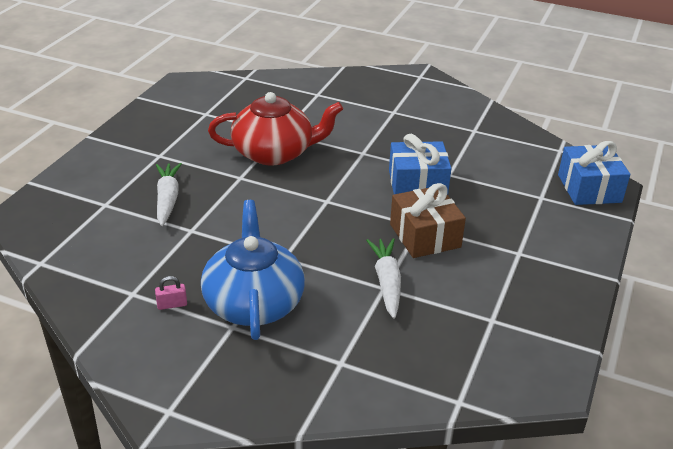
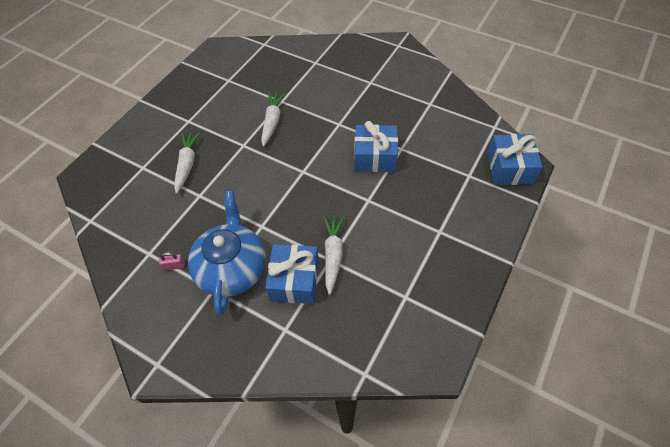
camera: 10 degrees right, 20 degrees up
red teapot [208,92,343,166] -> white carrot [261,92,286,147]
brown gift [390,183,466,258] -> none
none -> blue gift [265,244,319,304]

